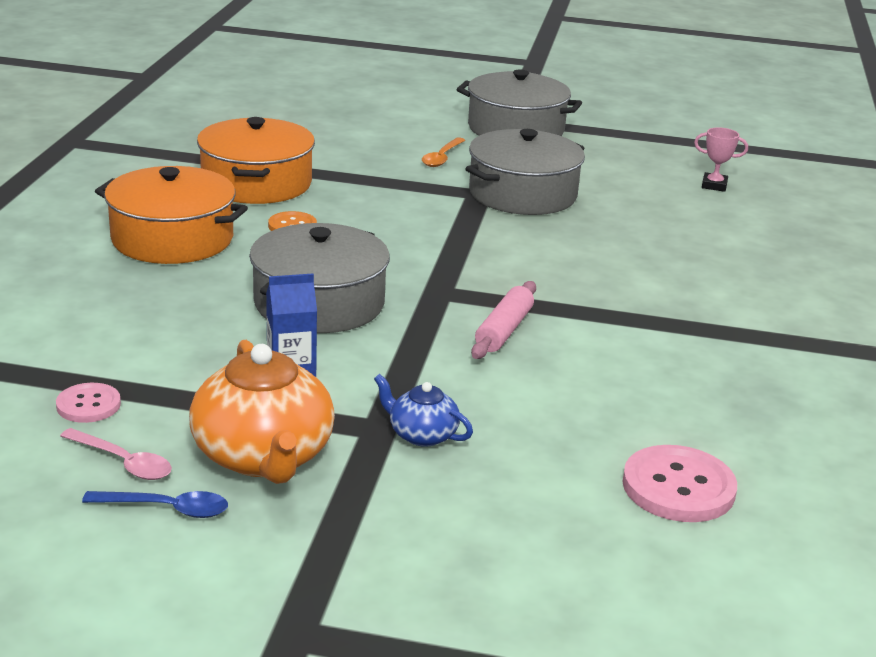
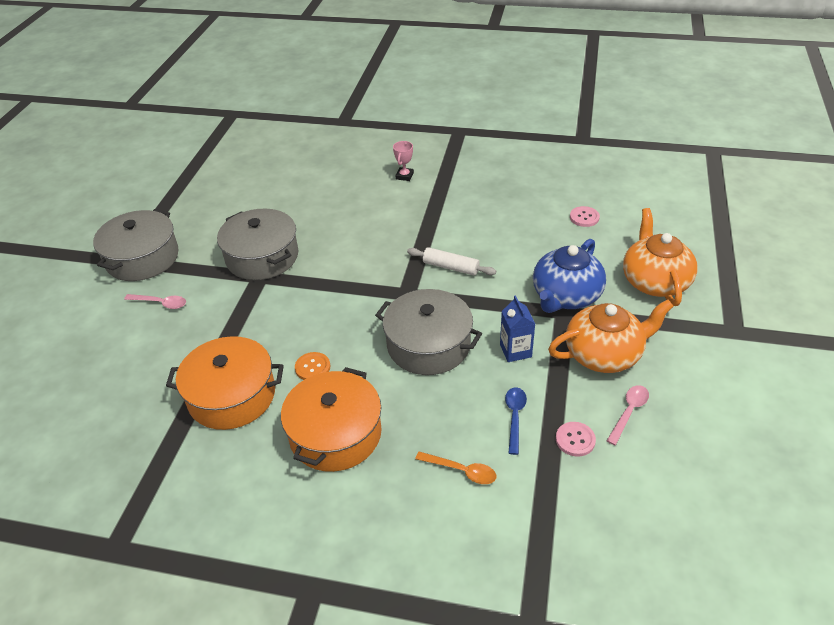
camera: 85 degrees left, 15 degrees up
blue spoon [82,491,228,518] -> blue spoon moved to [505,387,527,455]
blue teapot [374,374,473,447] -> blue teapot [533,239,606,313], size x1.97
orange spoon [422,137,465,167] -> orange spoon moved to [415,451,497,484]
pink rolling pin [471,281,536,359] -> white rolling pin [407,247,496,275]
pink button [623,445,737,522] -> pink button [570,206,600,227], size x0.59
pink trophy [694,127,748,192] -> pink trophy moved to [393,141,414,181]
none -> pink spoon [124,294,186,309]
none -> orange teapot [623,208,698,306]

